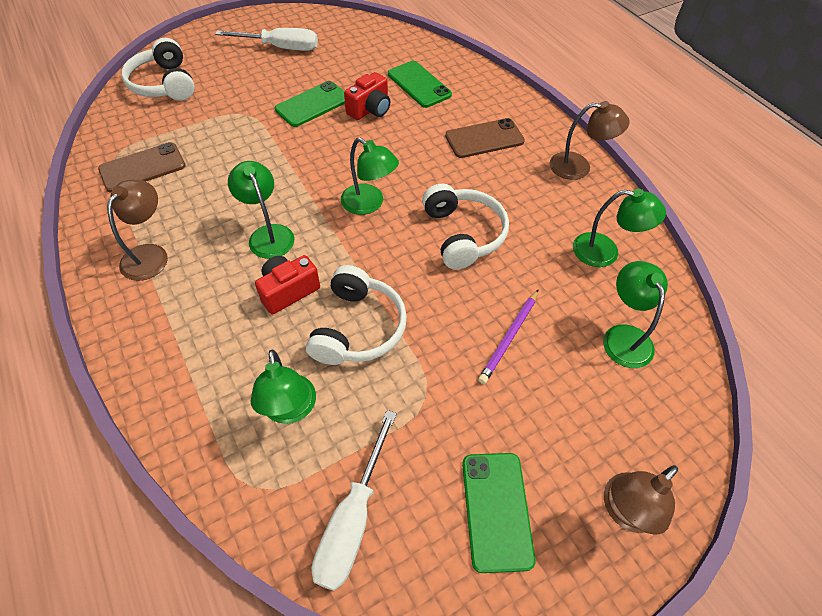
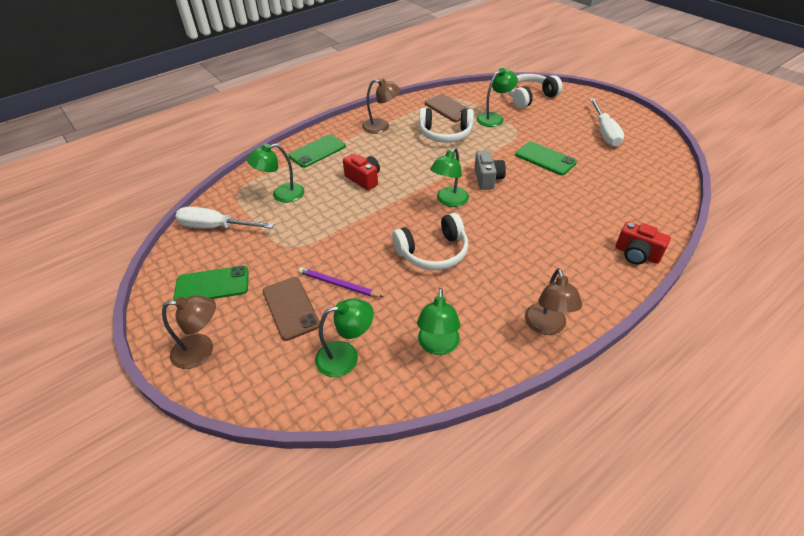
camera: 85 degrees right, 10 degrees down
green lamp [228,161,294,259] -> green lamp moved to [477,68,518,127]
white headphones [306,265,407,365] -> white headphones moved to [419,108,474,143]
red camera [344,72,390,120] -> red camera moved to [616,222,671,264]
green phone [388,61,452,108] -> green phone moved to [289,135,346,168]
brown phone [445,118,525,158] -> brown phone moved to [263,277,320,341]
brown lamp [604,465,678,535] -> brown lamp turned 135 degrees clockwise [162,295,216,369]
none -> grey camera [474,151,506,190]

